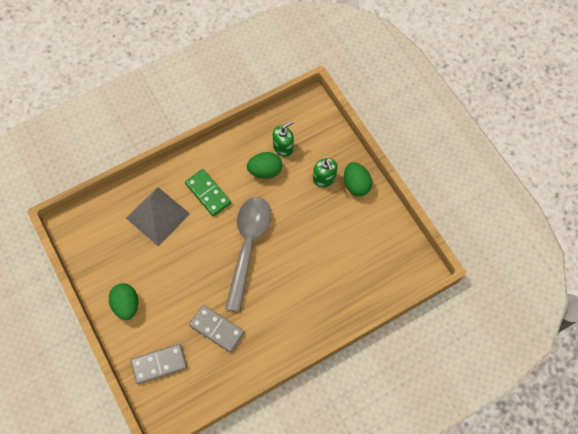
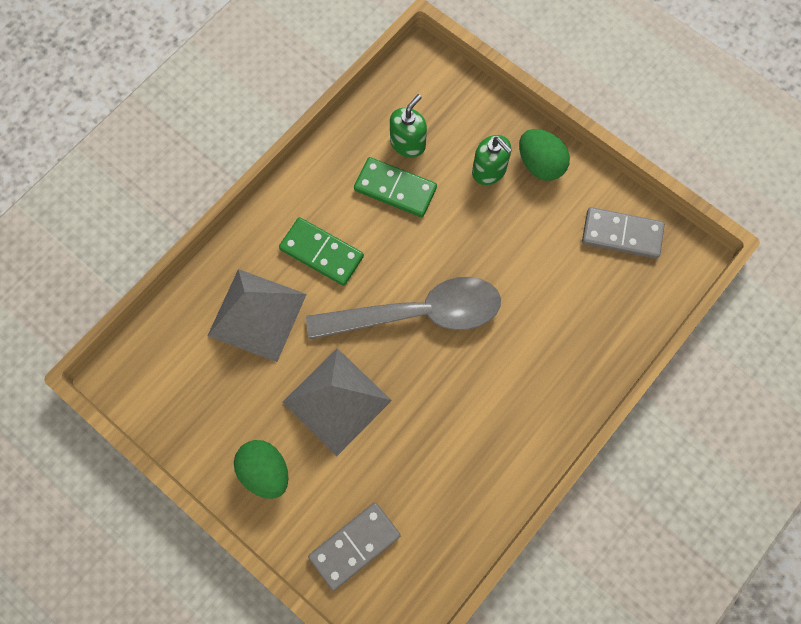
camera: 20 degrees left, 5 degrees up
grey domino [189,305,244,352] -> grey domino moved to [582,207,665,259]
grey spoon [225,197,271,312] -> grey spoon turned 90 degrees clockwise [306,277,501,340]
green egg [247,152,282,179] -> green domino [354,157,437,217]
none -> grey pyramid [282,348,392,456]

